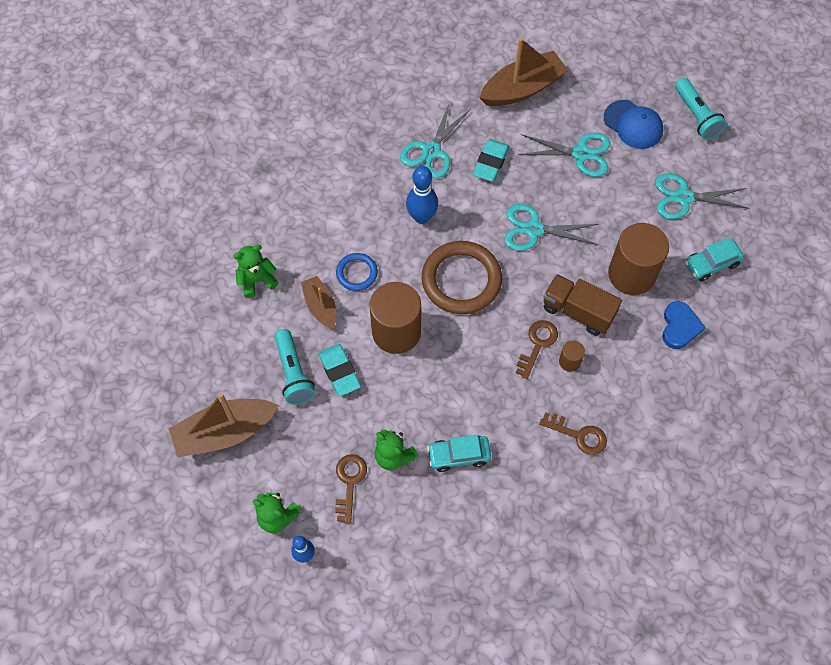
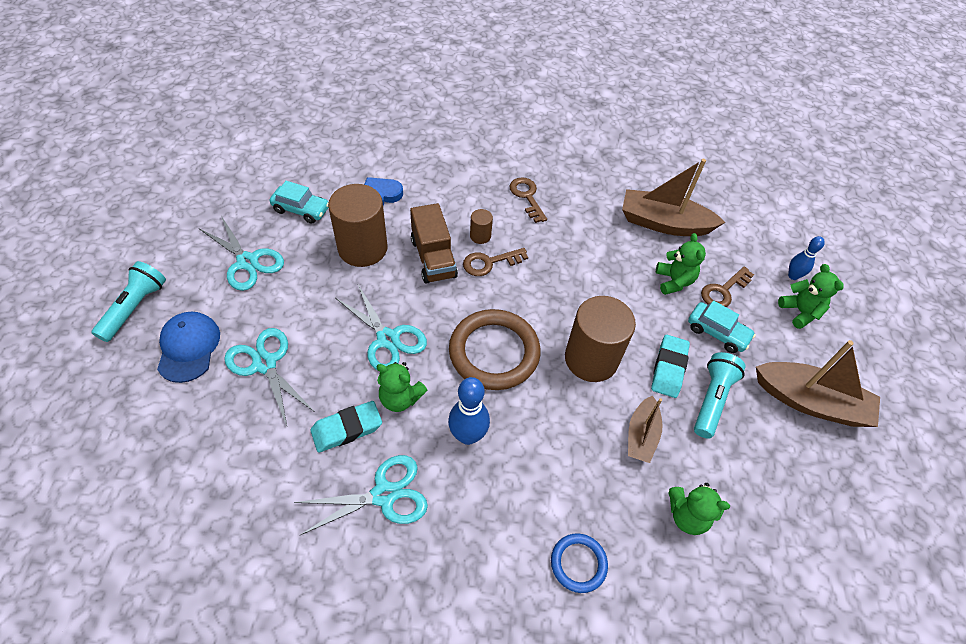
camera: 140 degrees left, 10 degrees down
blue ring [336,253,378,291] -> blue ring moved to [551,534,608,593]
turquoise car [427,435,491,472] -> turquoise car moved to [688,300,756,353]
brown boat [479,38,568,106] -> brown boat moved to [622,159,725,236]
none -> green teddy bear [377,362,427,412]

